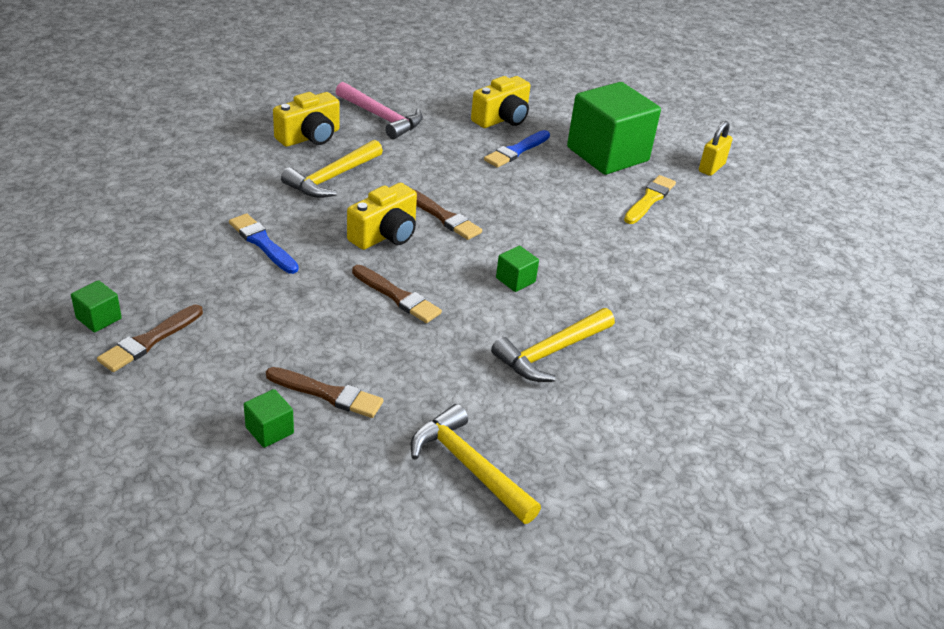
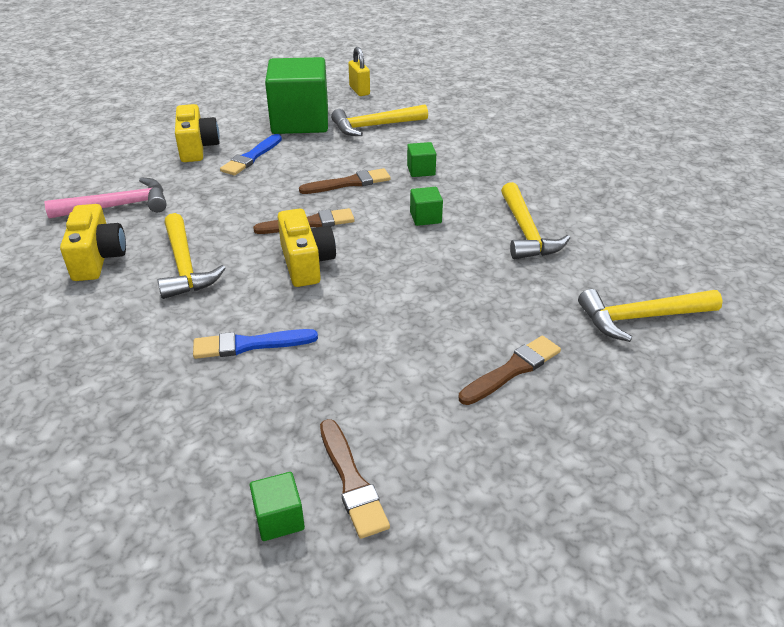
camera: 55 degrees left, 0 degrees up
green cube [244,389,294,448] -> green cube moved to [407,142,436,177]
brown brush [352,265,442,323] -> brown brush moved to [299,168,391,194]
blue brush [484,130,550,168] -> blue brush turned 45 degrees clockwise [220,134,282,176]
yellow brush [624,175,676,224] -> yellow hammer [331,105,428,136]

